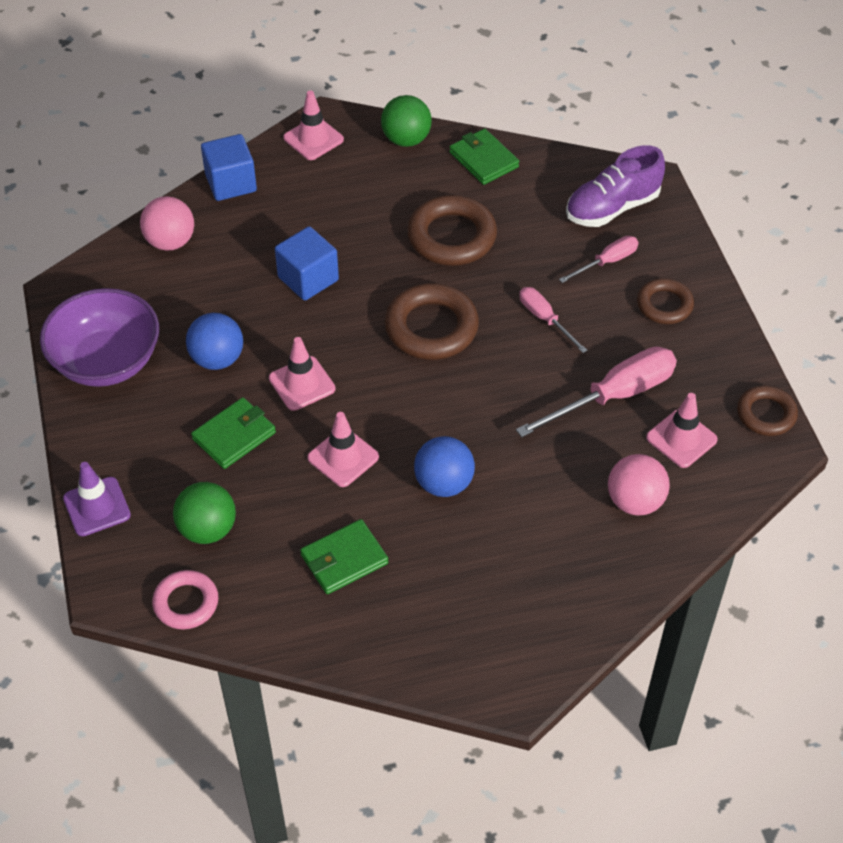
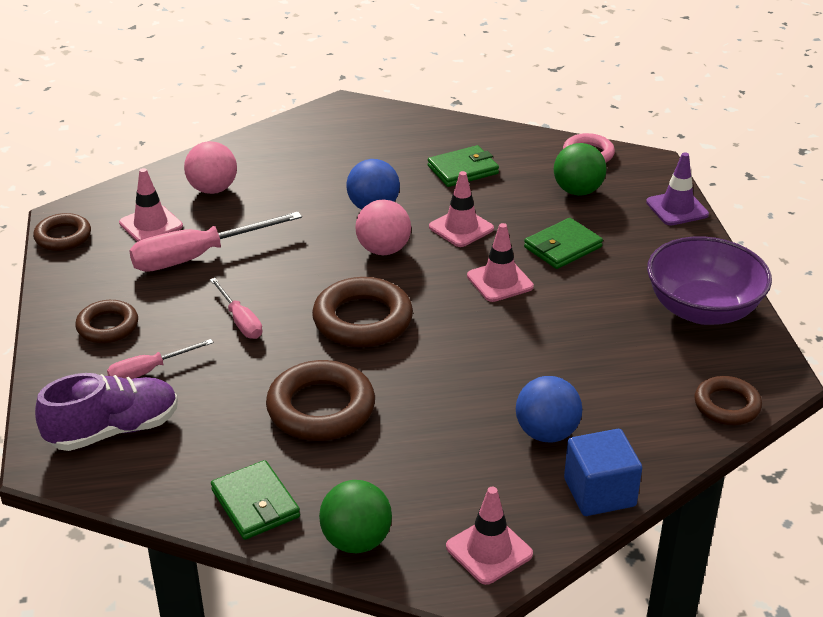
camera: 175 degrees left, 15 degrees down
pink ball [140,196,194,251] -> pink ball moved to [355,200,411,255]
blue ball [186,313,243,370] -> blue ball moved to [516,376,582,443]
blue cube [275,226,339,301] -> none
none -> brown ring [694,376,762,425]

